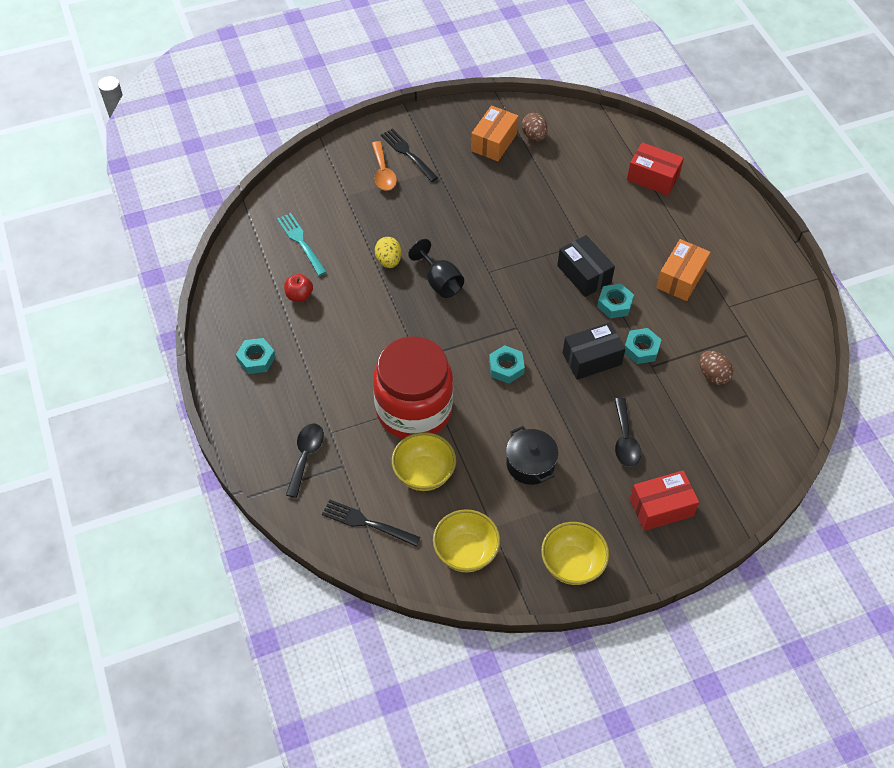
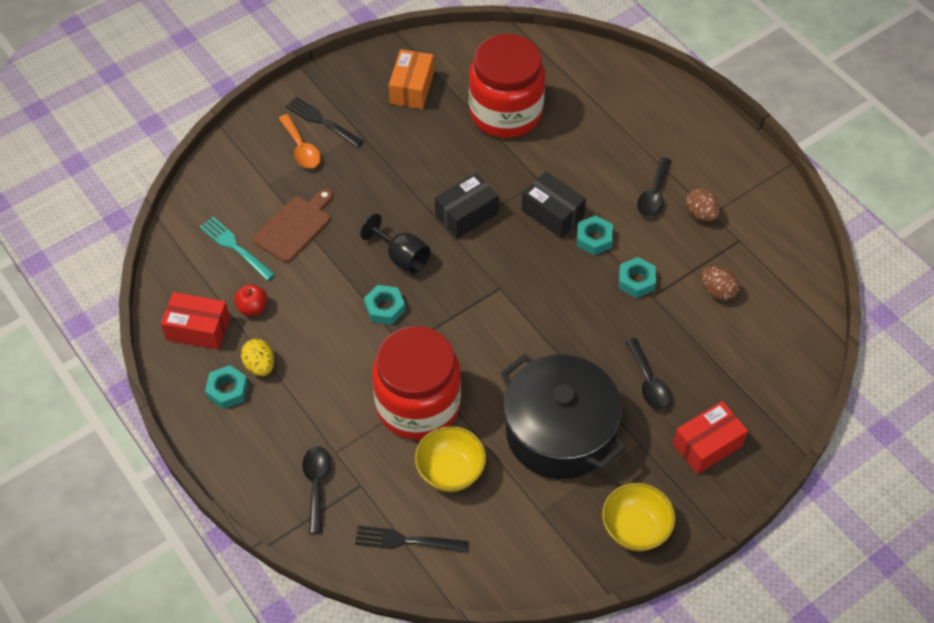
camera: 15 degrees left, 0 degrees up
yellow egg [375,237,402,268] -> yellow egg moved to [241,339,274,376]
yellow bowl [433,509,500,572] -> none
turquoise nut [489,345,525,384] -> turquoise nut moved to [364,285,405,325]
black pot [506,426,558,485] -> black pot [501,354,626,479], size x2.03
brown egg [522,113,548,141] -> brown egg moved to [685,188,720,222]
black box [563,322,626,380] -> black box moved to [435,173,499,238]
red box [627,142,684,196] -> red box moved to [161,292,230,350]
orange box [656,239,711,301] -> black spoon [637,157,671,217]
none -> brown cutting board [253,189,333,263]
none -> red jar [469,34,545,138]

